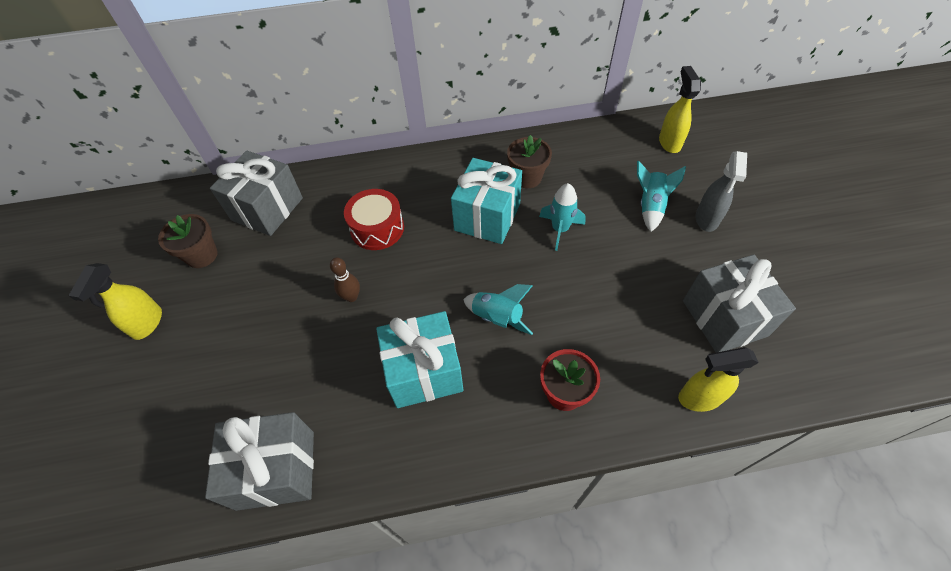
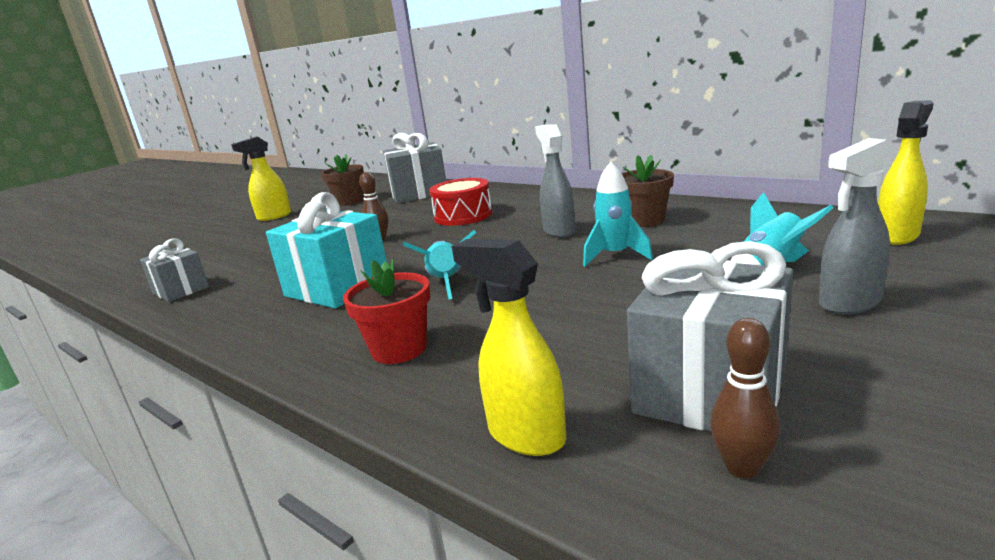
camera: 50 degrees right, 35 degrees down
grey gift [205,412,314,511] -> grey gift [140,238,209,302], size x0.59
turquoise gift [451,158,522,244] -> grey spray bottle [535,124,575,238]
none -> brown bowling pin [710,318,780,478]

